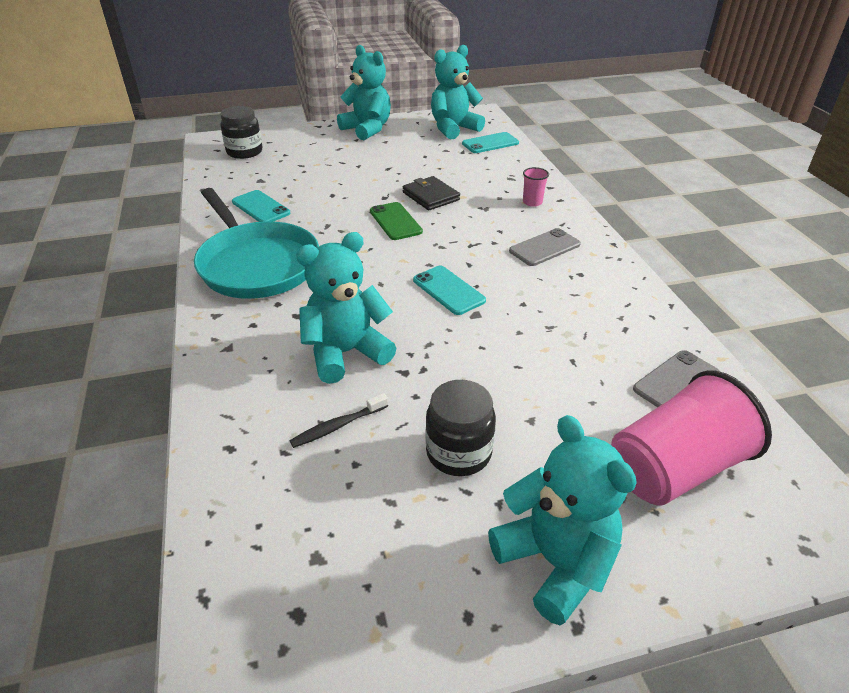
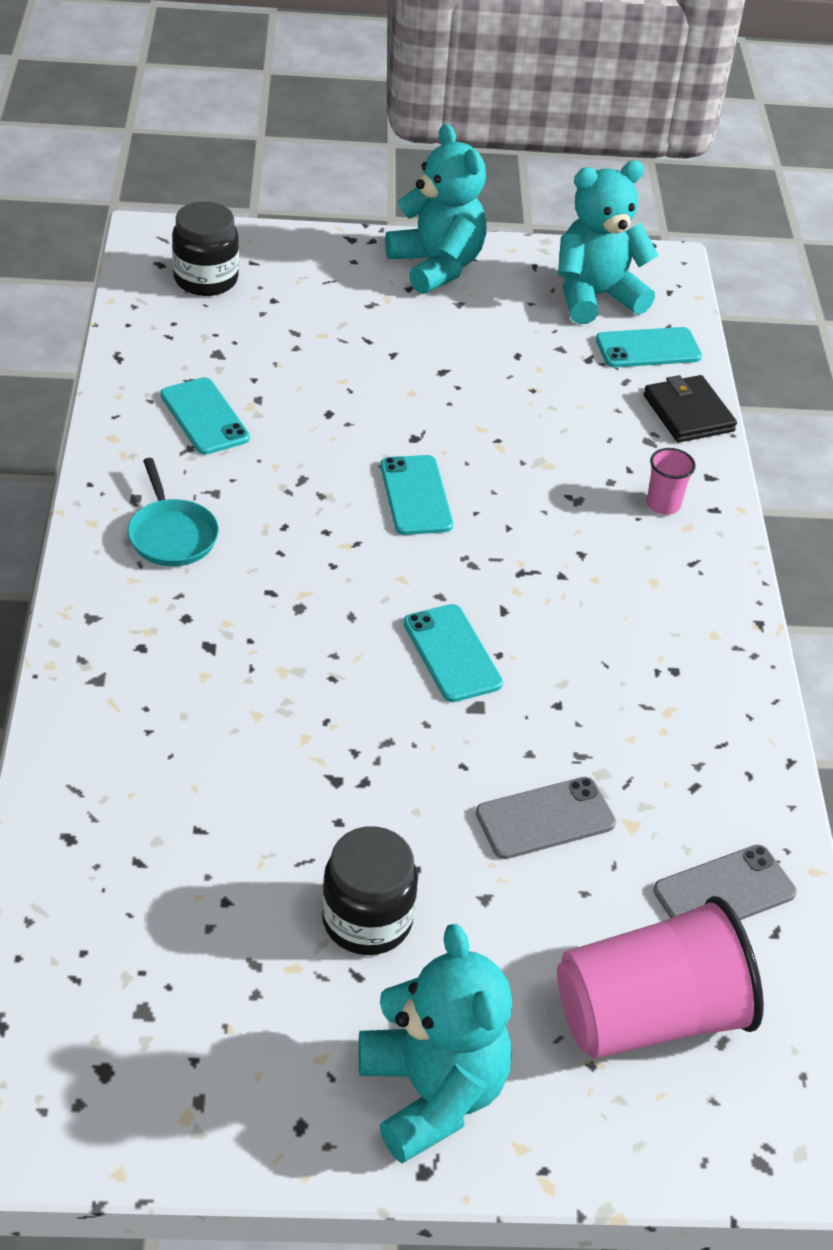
camera: 10 degrees right, 5 degrees up
turquoise pan [194,188,319,299] -> turquoise pan [128,458,219,566], size x0.47
black toothbrush [290,393,388,448] -> none
turquoise teddy bear [296,232,396,384] -> none
green phone [370,202,423,240] -> turquoise phone [380,455,453,535]
black wallet [403,176,460,210] -> black wallet moved to [644,375,737,442]
grey phone [509,228,581,266] -> grey phone moved to [475,777,616,859]

